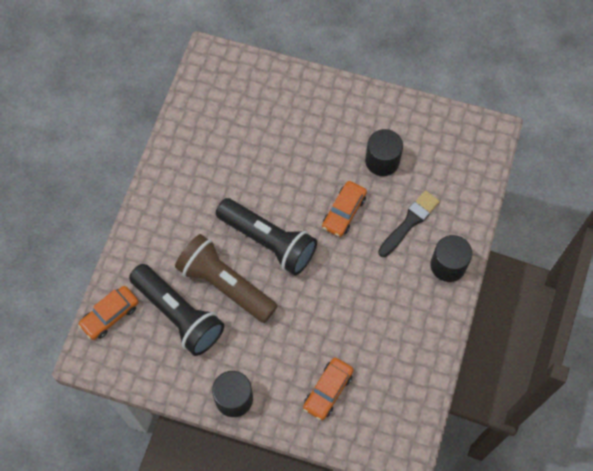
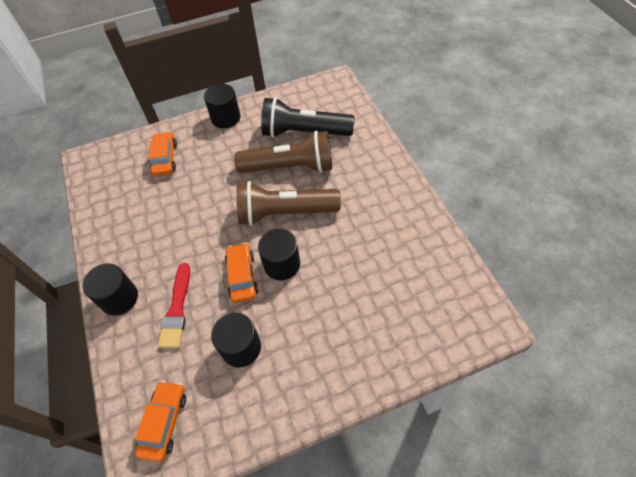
camera: 145 degrees right, 10 degrees down
orange car [78,286,139,340] -> orange car moved to [135,381,186,462]
black flashlight [216,198,317,276] -> brown flashlight [236,181,341,226]
black brush [378,190,440,257] -> red brush [158,263,190,348]
none -> black cylinder [258,229,300,280]

